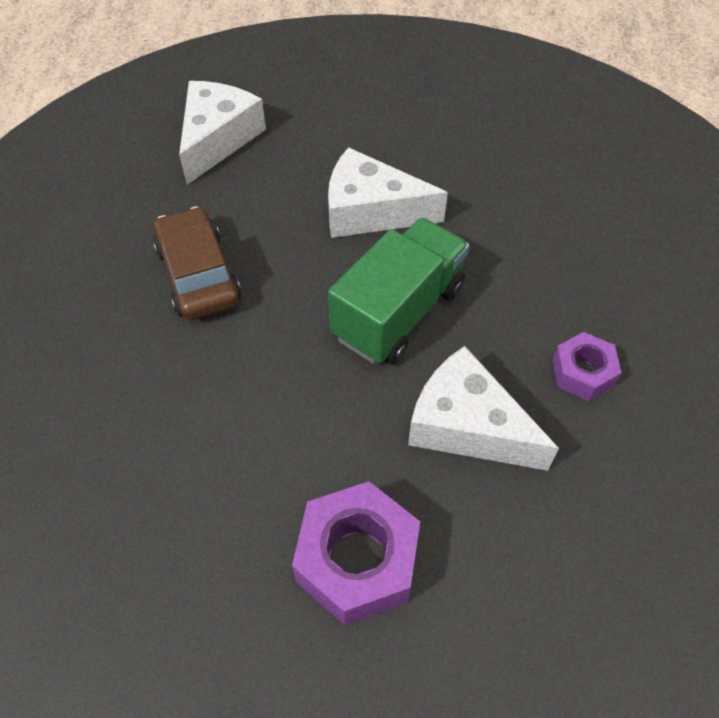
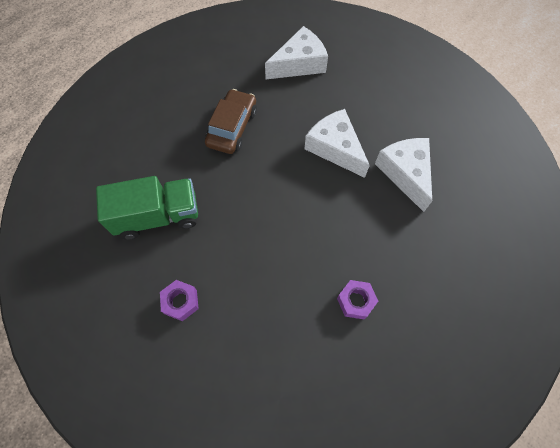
camera: 40 degrees right, 10 degrees up
purple nut [292,481,420,626] -> purple nut [160,280,199,321], size x0.58
green truck [328,217,470,365] -> green truck moved to [96,176,198,240]
white cheese [408,346,559,471] -> white cheese moved to [375,138,432,212]

